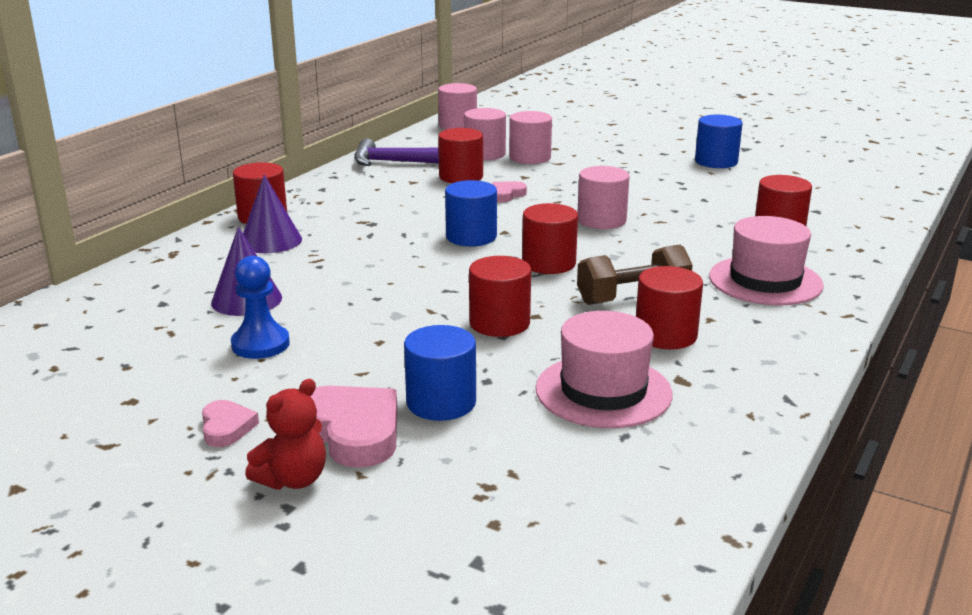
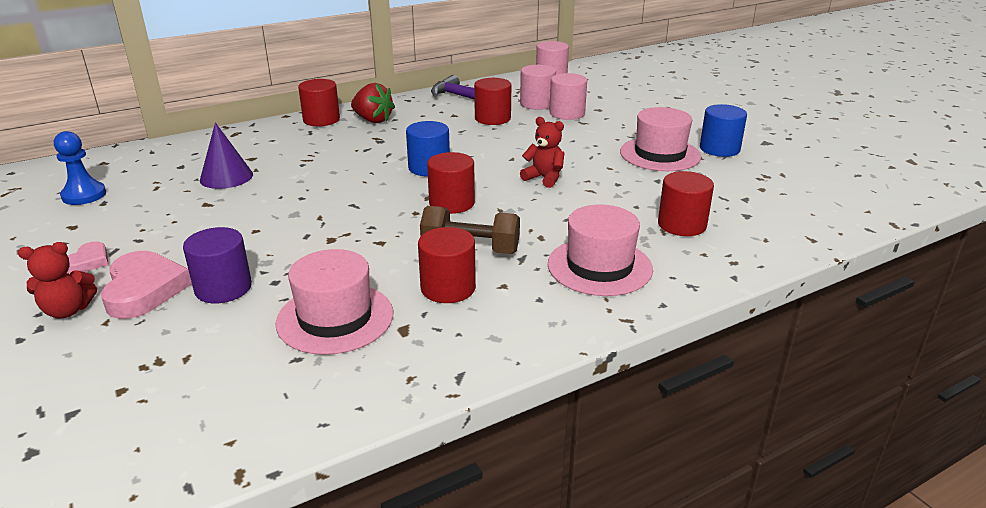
camera: 30 degrees right, 5 degrees up
blue pawn [231,256,290,359] -> blue pawn moved to [54,131,106,205]
purple cone [243,175,302,253] -> none
blue cylinder [404,325,476,421] -> purple cylinder [183,227,252,303]
red cylinder [469,256,531,337] -> none
pink heart [492,181,527,202] -> none
pink cylinder [577,166,630,229] -> red teddy bear [520,117,564,188]
none -> red strawberry [351,83,395,123]
none -> pink hat [620,107,701,171]

